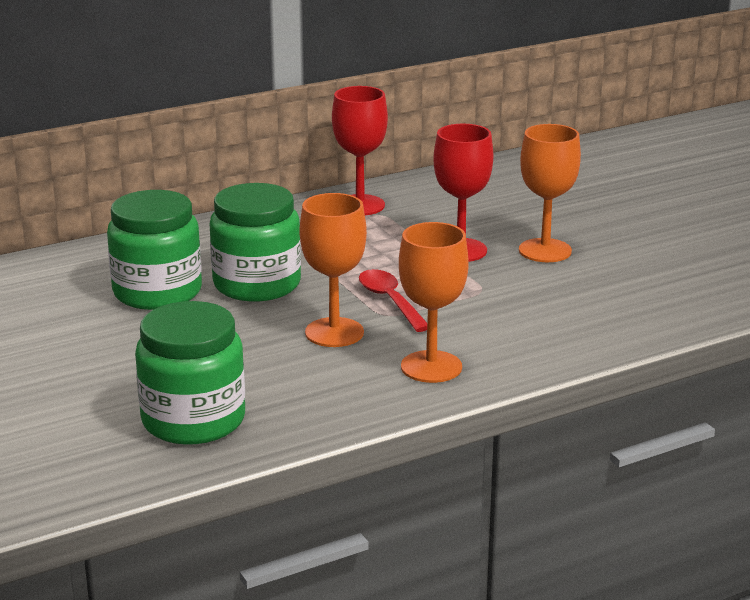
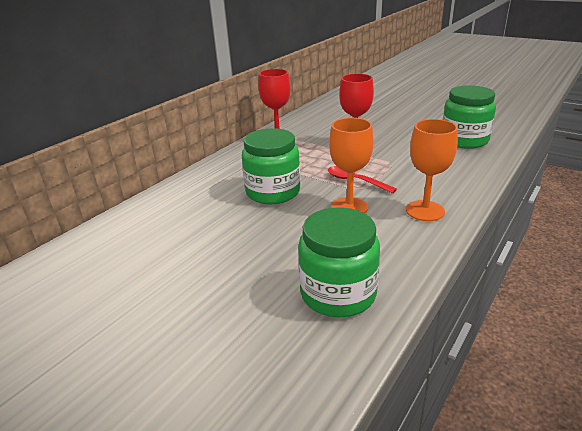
camera: 25 degrees left, 5 degrees up
green jar [107,190,202,310] -> green jar moved to [443,85,496,149]
orange goblet [519,124,581,262] -> none

